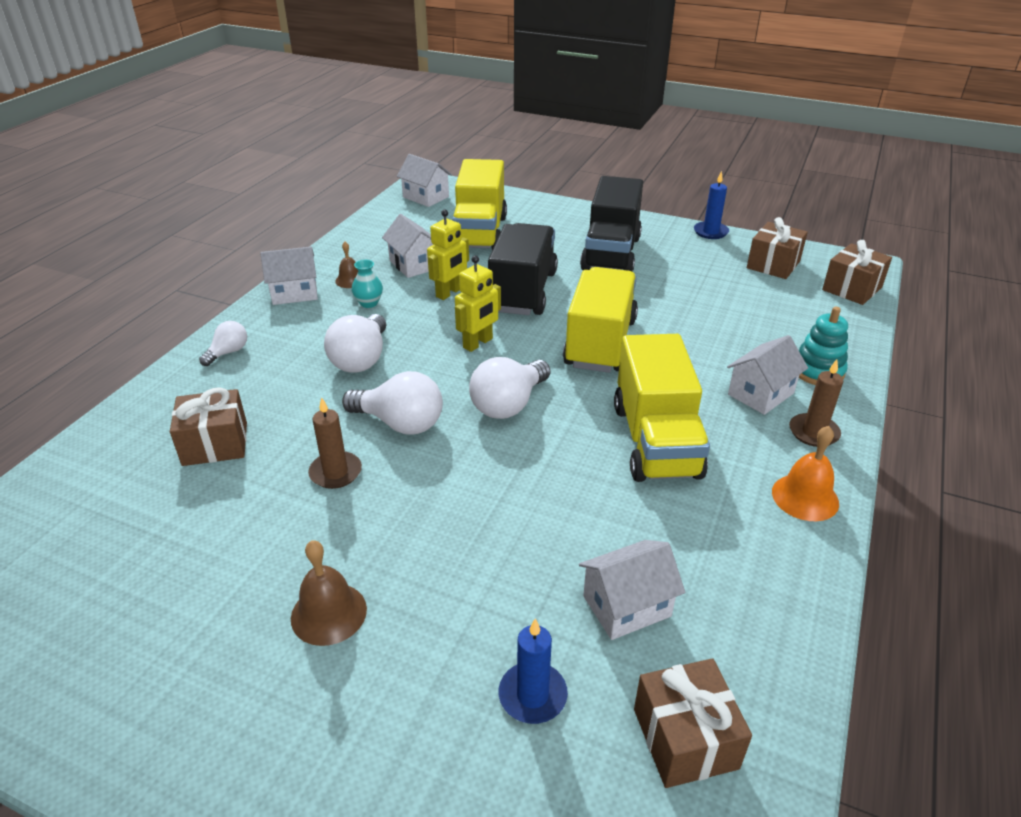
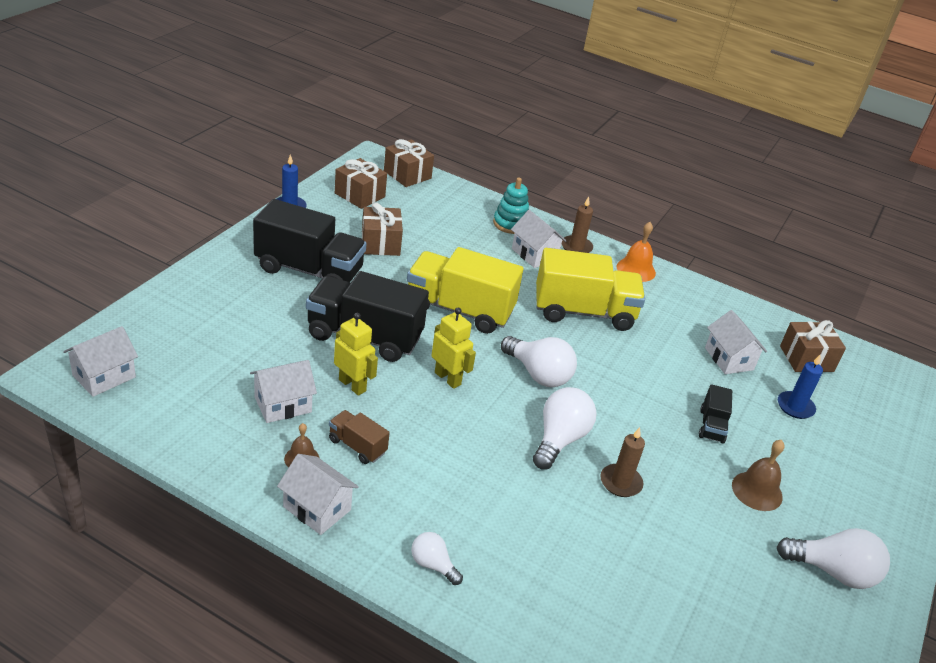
camera: 90 degrees left, 0 degrees up
brown gift [170,387,247,466] -> brown gift moved to [362,203,403,256]
white house [260,247,318,305] -> white house turned 45 degrees counterclockwise [277,454,359,535]
white light bulb [324,314,386,373] -> white light bulb moved to [776,528,890,589]
turquoise vase [352,260,383,308] -> brown truck [329,410,390,464]
yellow truck [452,159,507,250] -> none
none -> black truck [699,384,732,444]

